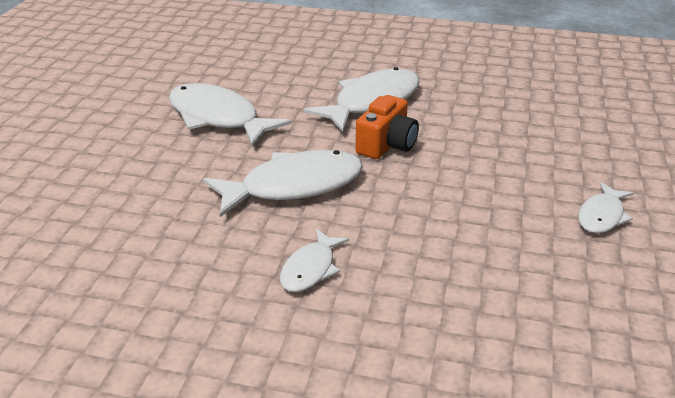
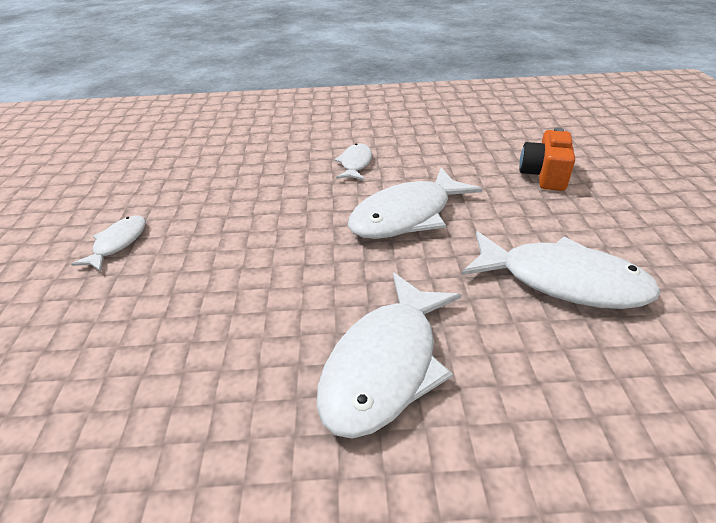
camera: 165 degrees right, 5 degrees up
orange camera [356,95,419,159] -> orange camera moved to [519,127,575,191]

